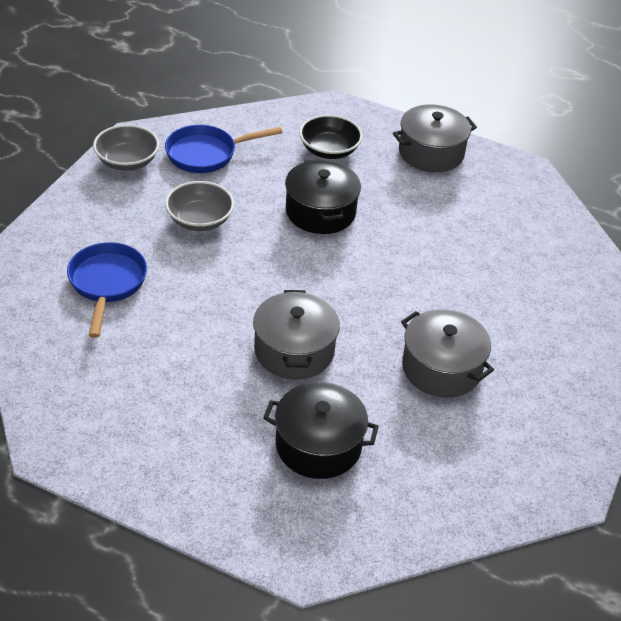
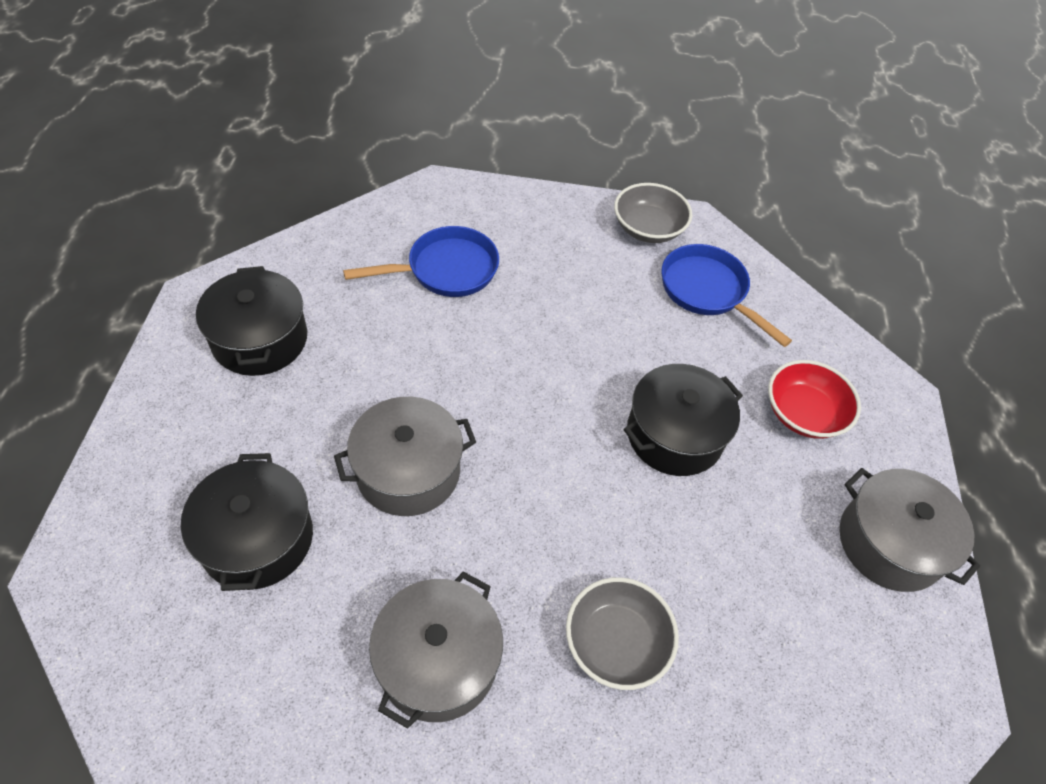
camera: 70 degrees right, 10 degrees up
grey bowl [165,181,234,231] -> grey bowl moved to [566,577,679,690]
black bowl [299,115,363,159] -> red bowl [768,360,861,439]
none -> black pot [196,266,307,376]

